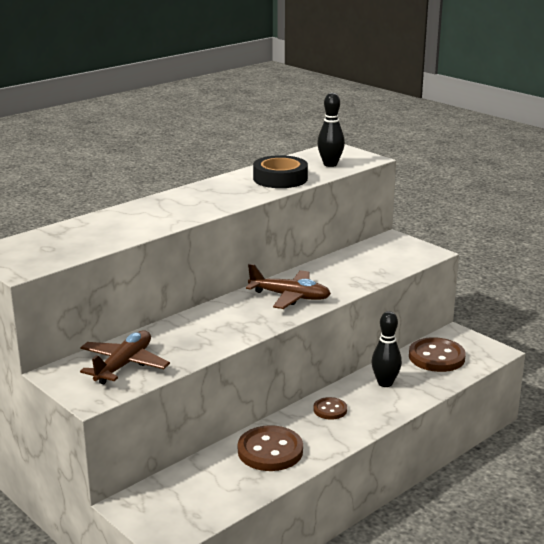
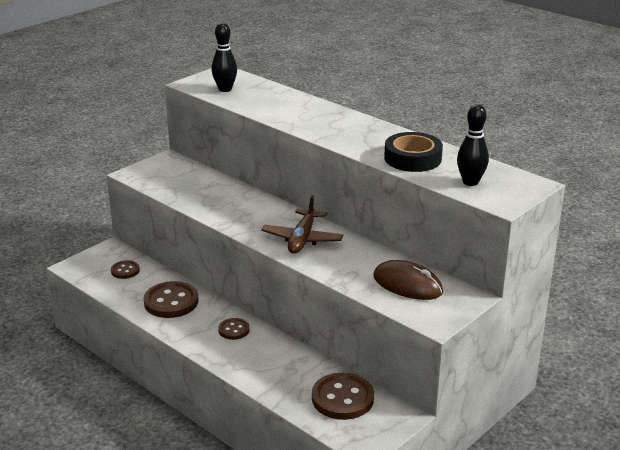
camera: 85 degrees right, 5 degrees up
brown plane [80,330,170,384] -> none
black bowling pin [371,311,402,387] -> black bowling pin moved to [211,23,237,92]
none -> brown button [111,260,140,279]
none -> brown mouse [373,260,443,300]

